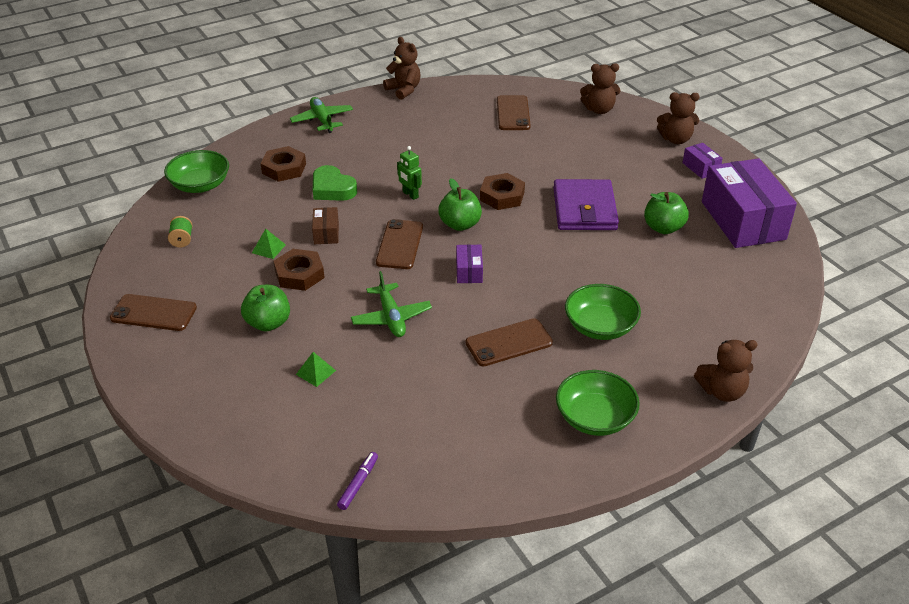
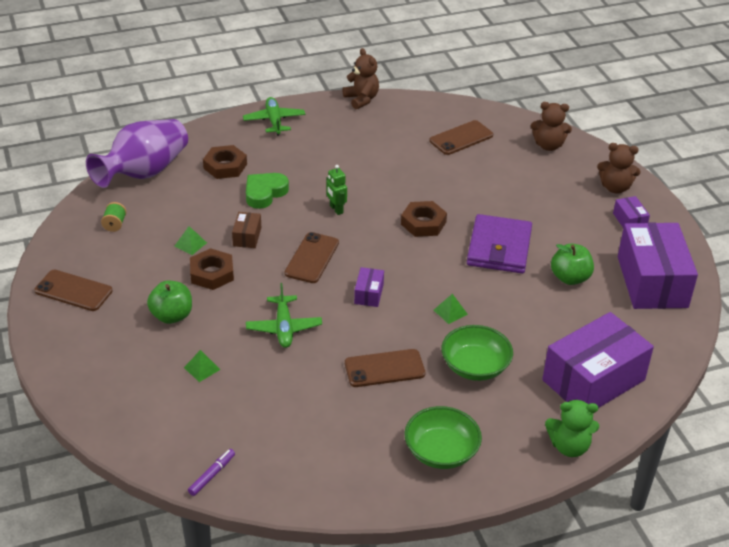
camera: 10 degrees right, 0 degrees up
green bowl [164,150,229,193] -> purple vase [86,119,188,188]
green heart [313,165,357,201] -> green heart turned 75 degrees clockwise [246,173,289,209]
green apple [438,178,482,231] -> none
brown phone [497,95,531,130] -> brown phone turned 45 degrees clockwise [429,120,493,155]
brown teddy bear [694,340,758,402] -> green teddy bear [545,399,599,457]
none -> green pyramid [434,294,468,324]
none -> purple box [542,312,654,408]

